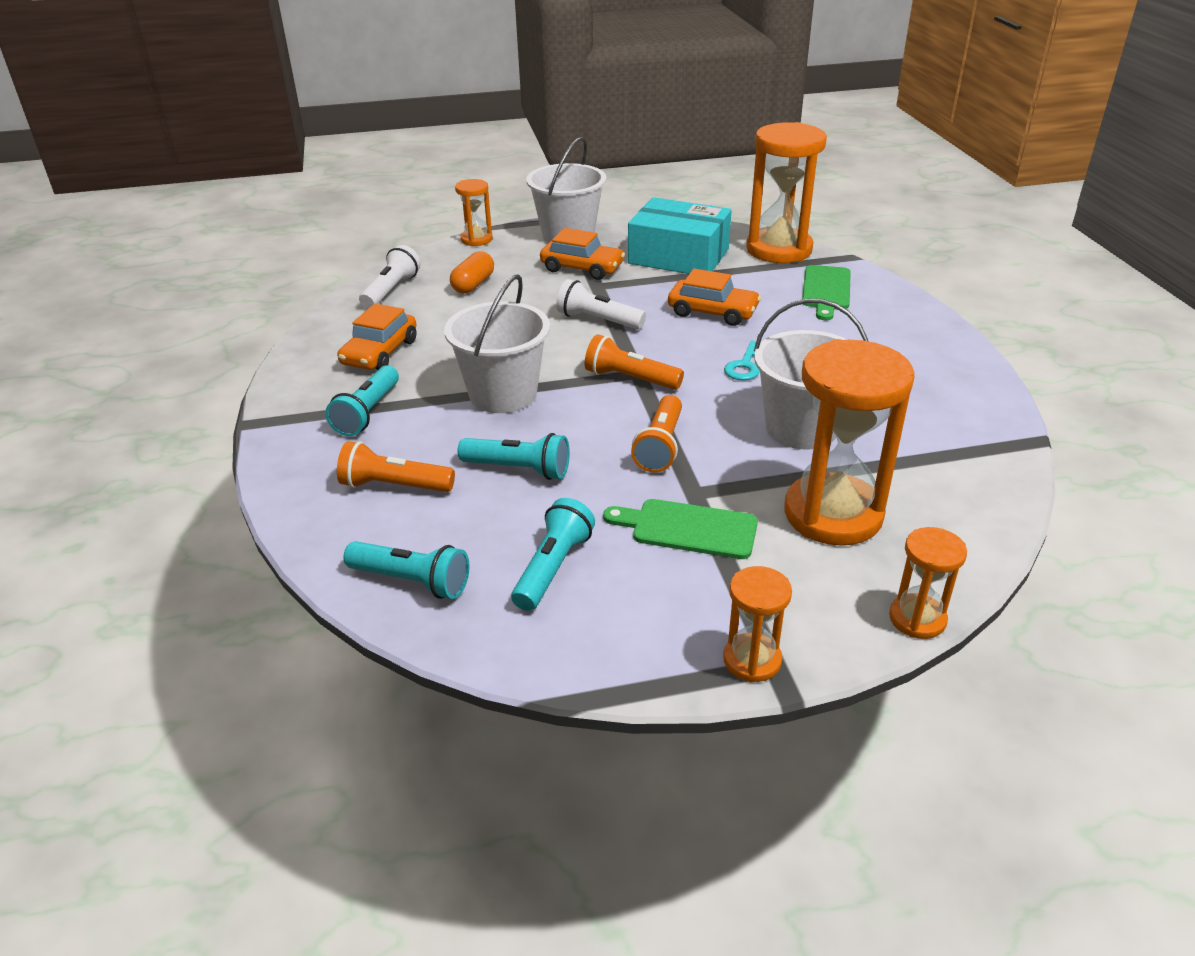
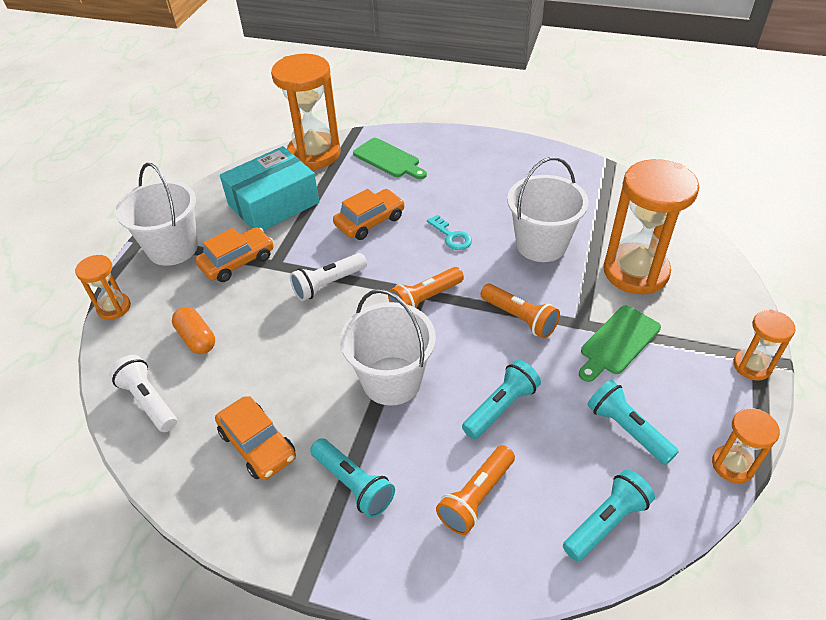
camera: 60 degrees left, 10 degrees up
orange hourglass [889,527,967,639] -> orange hourglass moved to [712,408,780,483]

